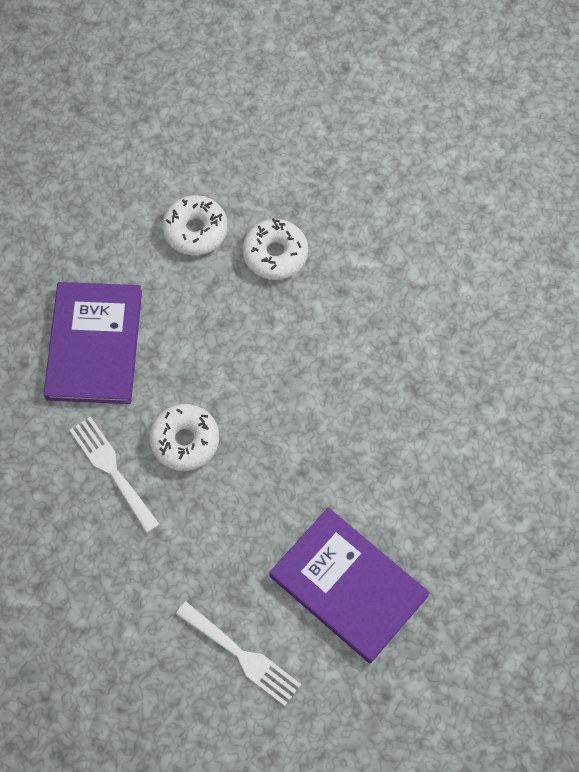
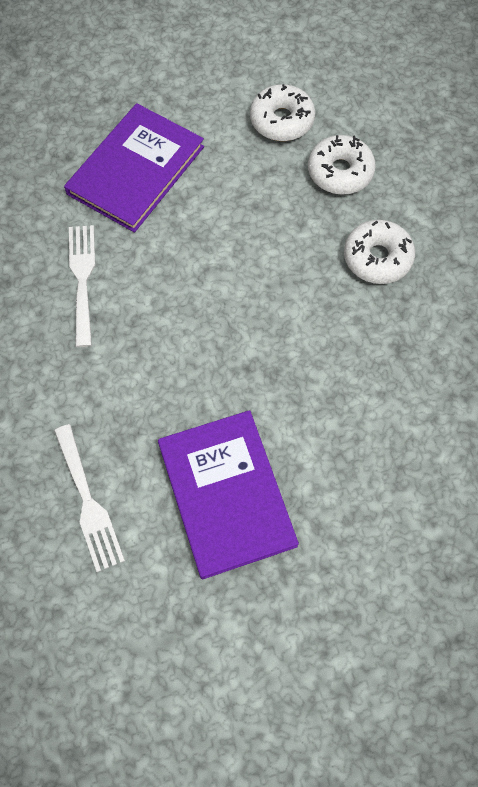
camera: 30 degrees right, 0 degrees up
white donut [149,404,219,471] -> white donut moved to [344,220,415,284]

